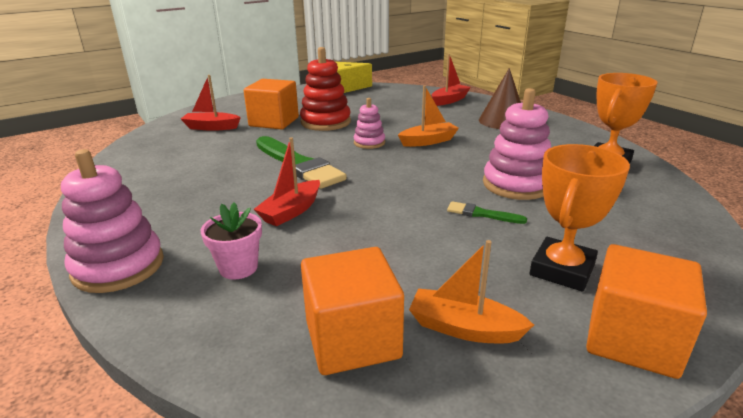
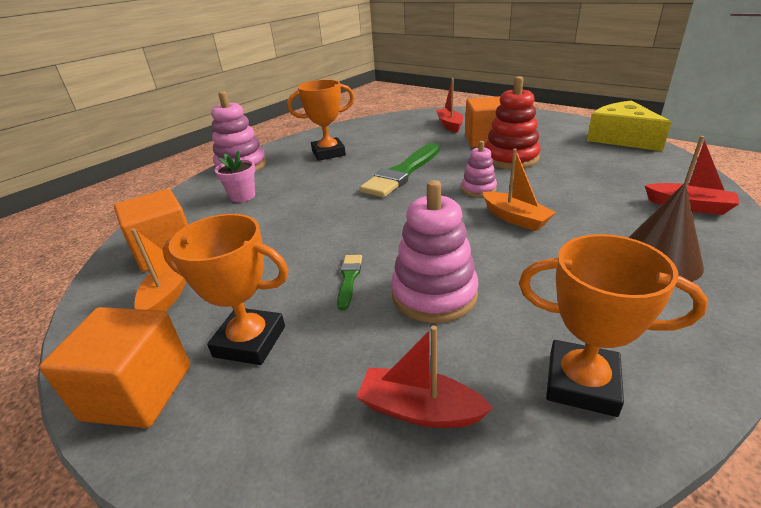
camera: 75 degrees right, 5 degrees up
red boat [254,137,320,226] -> red boat moved to [357,326,493,428]
none -> orange trophy [287,79,354,161]

